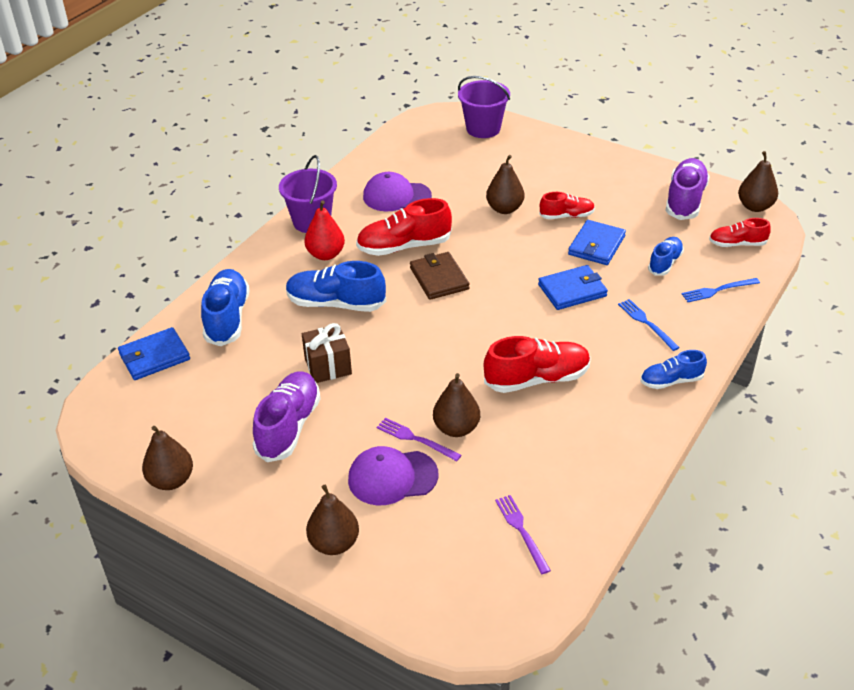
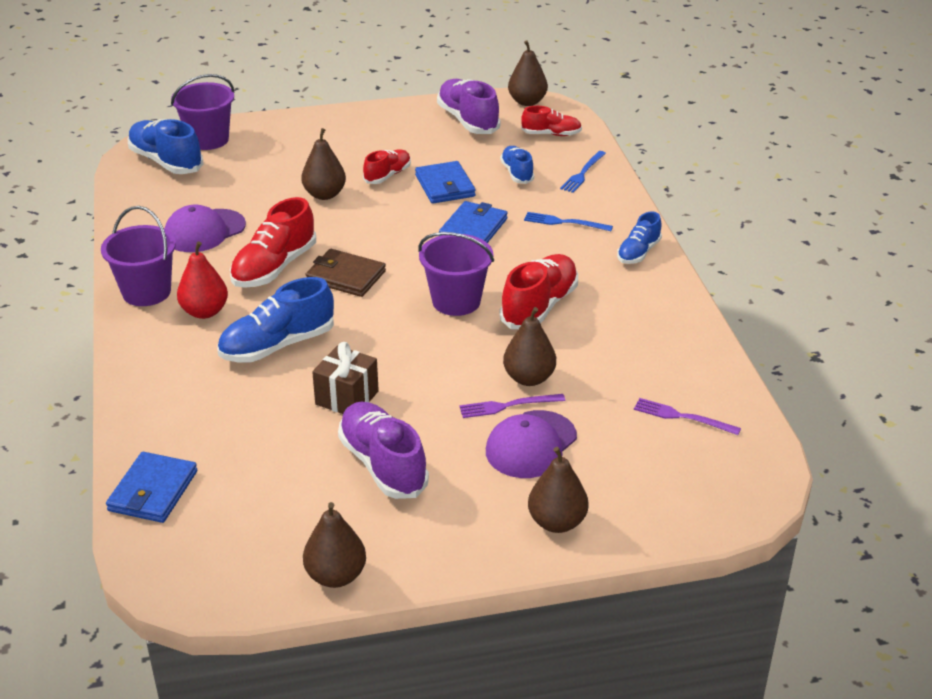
camera: 45 degrees left, 5 degrees down
blue shoe [201,269,250,346] -> blue shoe moved to [127,119,204,174]
red shoe [709,218,771,247] -> red shoe turned 135 degrees counterclockwise [521,106,582,136]
none -> purple bucket [418,232,494,316]

